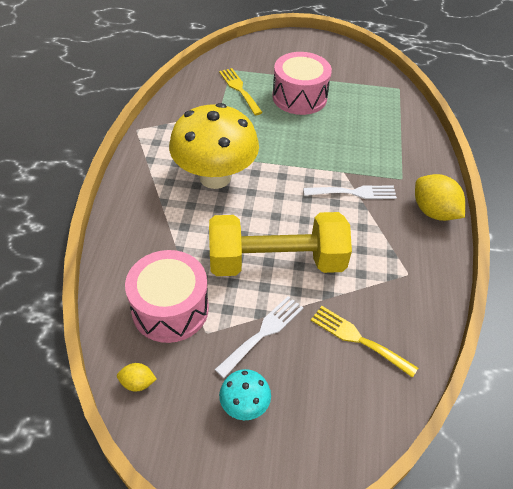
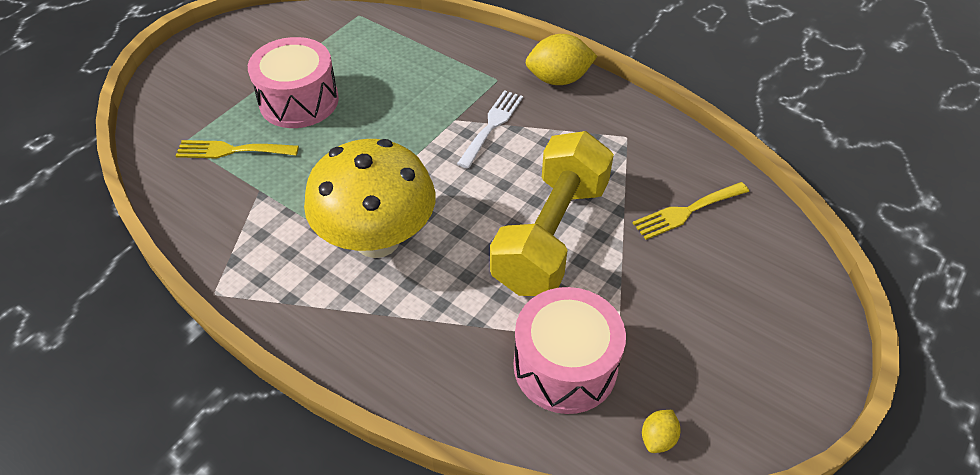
camera: 60 degrees left, 0 degrees up
white fork [215,296,303,378] -> none
turquoise mushroom [219,369,271,420] -> none

